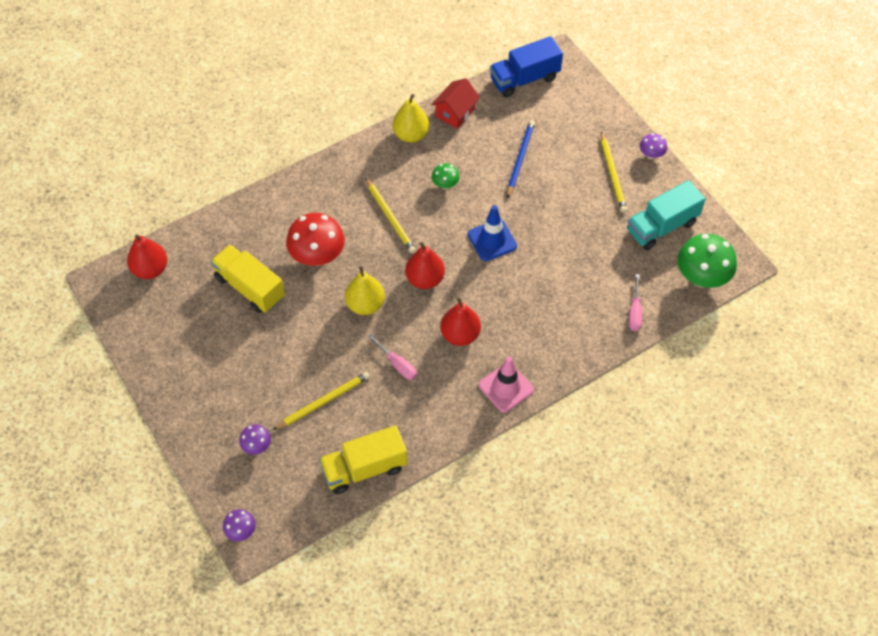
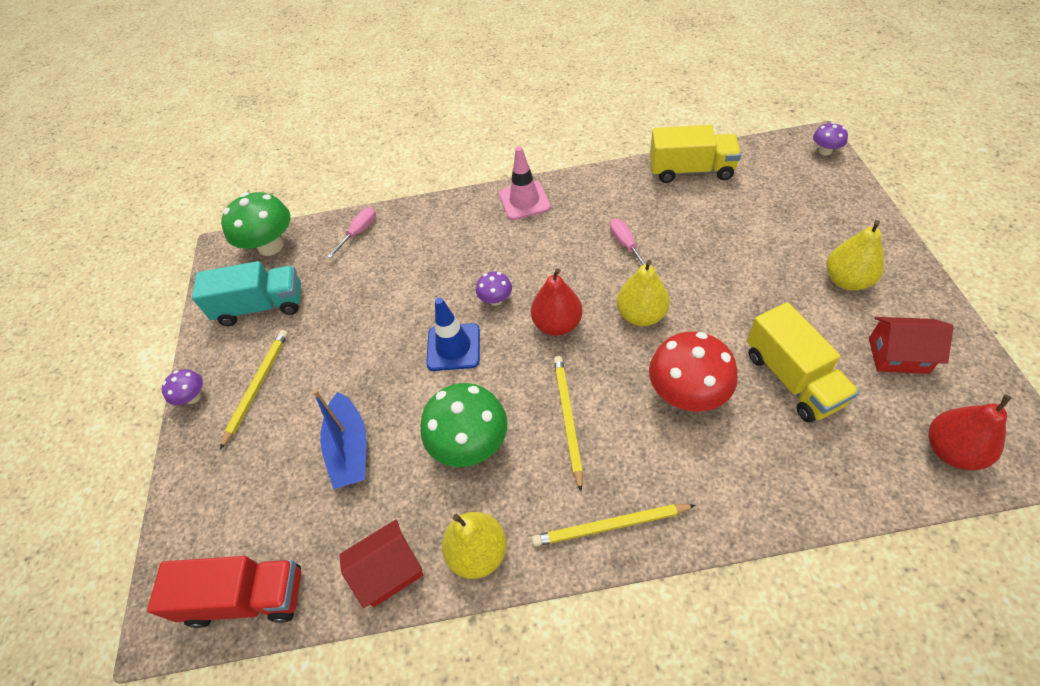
camera: 150 degrees left, 5 degrees down
purple mushroom [239,424,271,455] -> purple mushroom moved to [476,271,512,306]
yellow pencil [273,372,370,430] -> yellow pencil moved to [532,504,696,546]
green mushroom [432,163,460,189] -> green mushroom [420,383,508,467], size x2.00
red pear [440,298,481,346] -> none
blue truck [490,36,563,98] -> red truck [147,556,301,628]
blue pencil [507,120,535,198] -> blue boat [313,390,367,489]
none -> yellow pear [826,220,884,291]
none -> red house [869,317,954,374]

